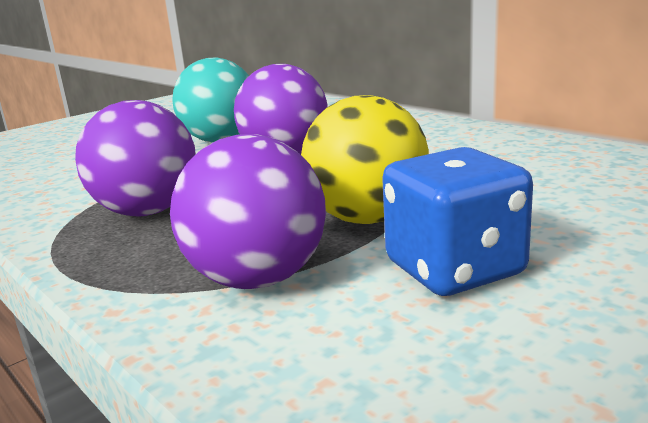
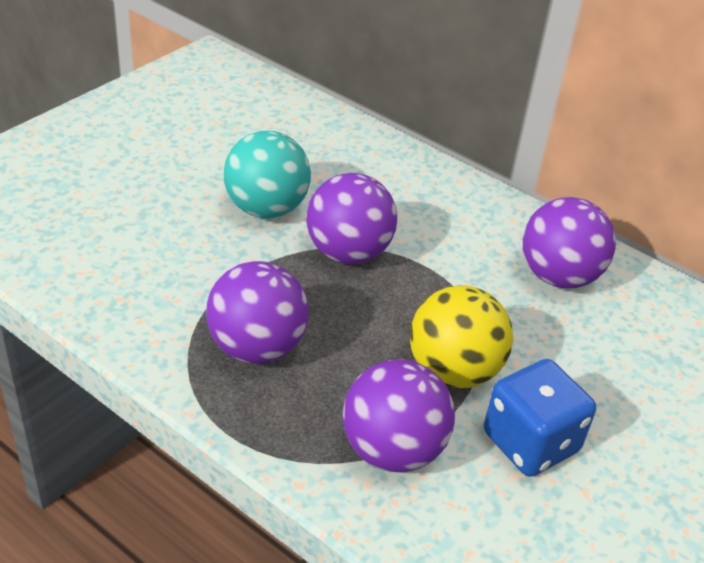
camera: 15 degrees left, 20 degrees up
none -> purple ball [523,197,616,288]

